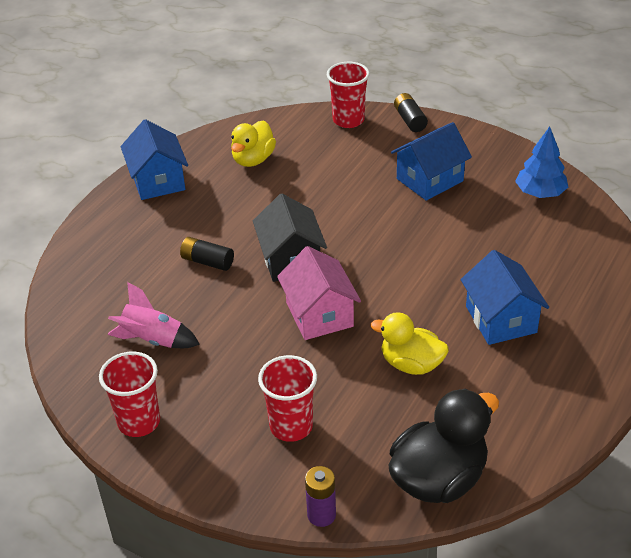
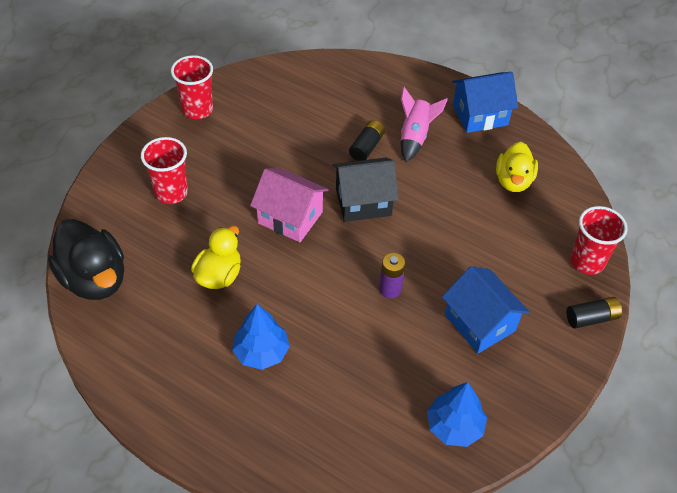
camera: 90 degrees right, 10 degrees up
pink rocket [107,282,200,348] -> pink rocket moved to [400,87,448,162]
yellow duck [231,121,276,167] -> yellow duck turned 105 degrees counterclockwise [496,142,538,192]
pink house [277,246,361,340] -> pink house turned 45 degrees clockwise [250,168,329,242]
purple battery [305,466,336,527] -> purple battery moved to [379,253,405,299]
blue house [461,250,549,345] -> blue tree [232,304,290,370]

